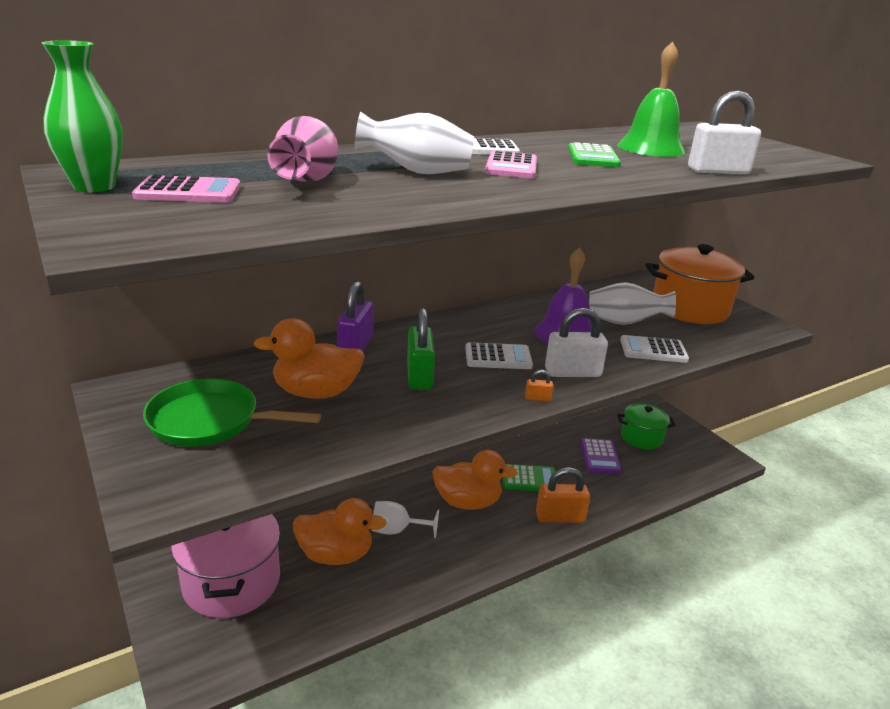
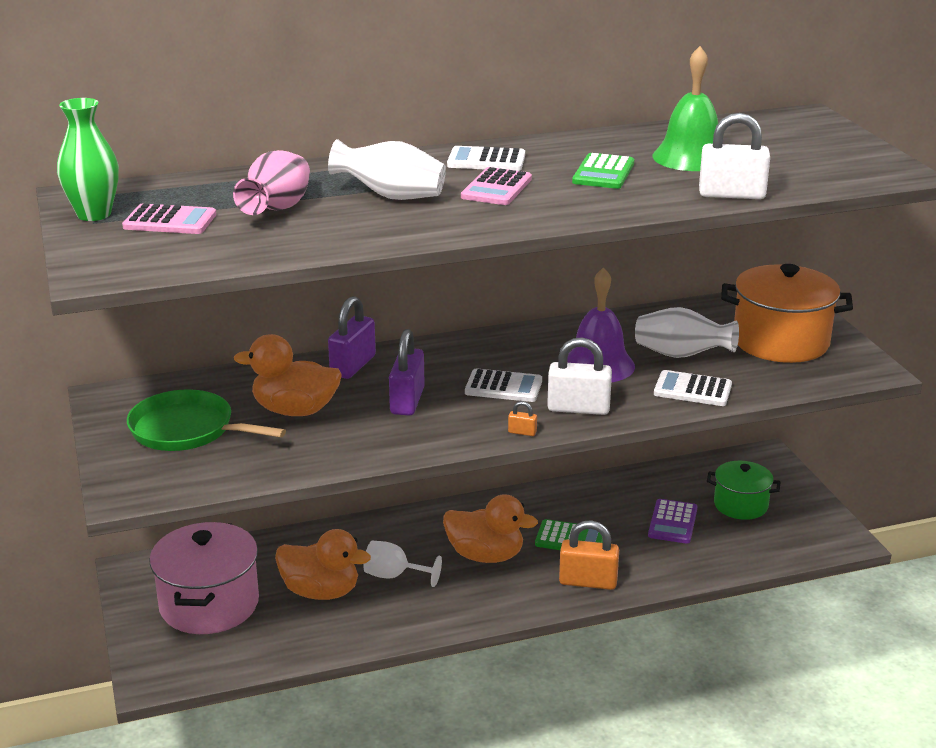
camera: 15 degrees right, 0 degrees up
green padlock [407,308,435,390] -> purple padlock [389,329,425,416]

